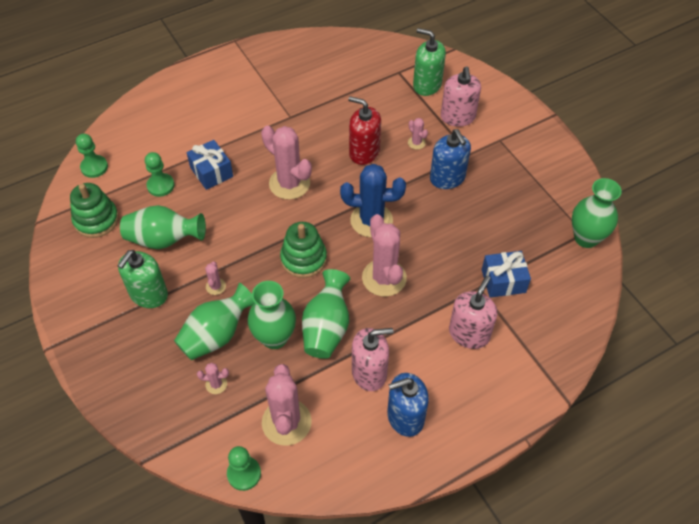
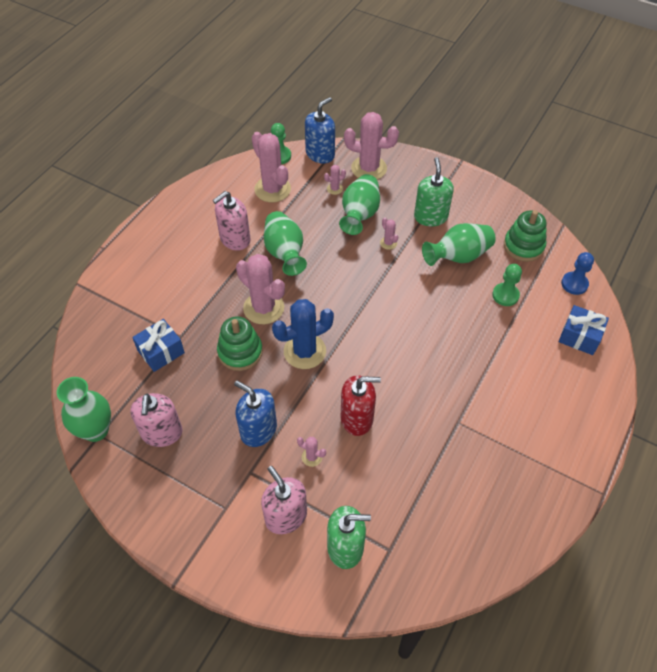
camera: 150 degrees right, 0 degrees up
green pawn [76,133,108,178] -> blue pawn [561,252,594,295]
blue gift [187,140,233,190] -> blue gift moved to [559,305,609,355]
green vase [248,281,296,349] -> none
pink cactus [261,126,312,200] -> pink cactus moved to [344,112,399,180]
green stacking toy [280,222,327,278] -> green stacking toy moved to [217,317,263,371]
blue soap dispenser [387,373,429,437] -> blue soap dispenser moved to [305,97,335,164]
pink soap dispenser [449,276,497,349] -> pink soap dispenser moved to [130,393,183,447]

